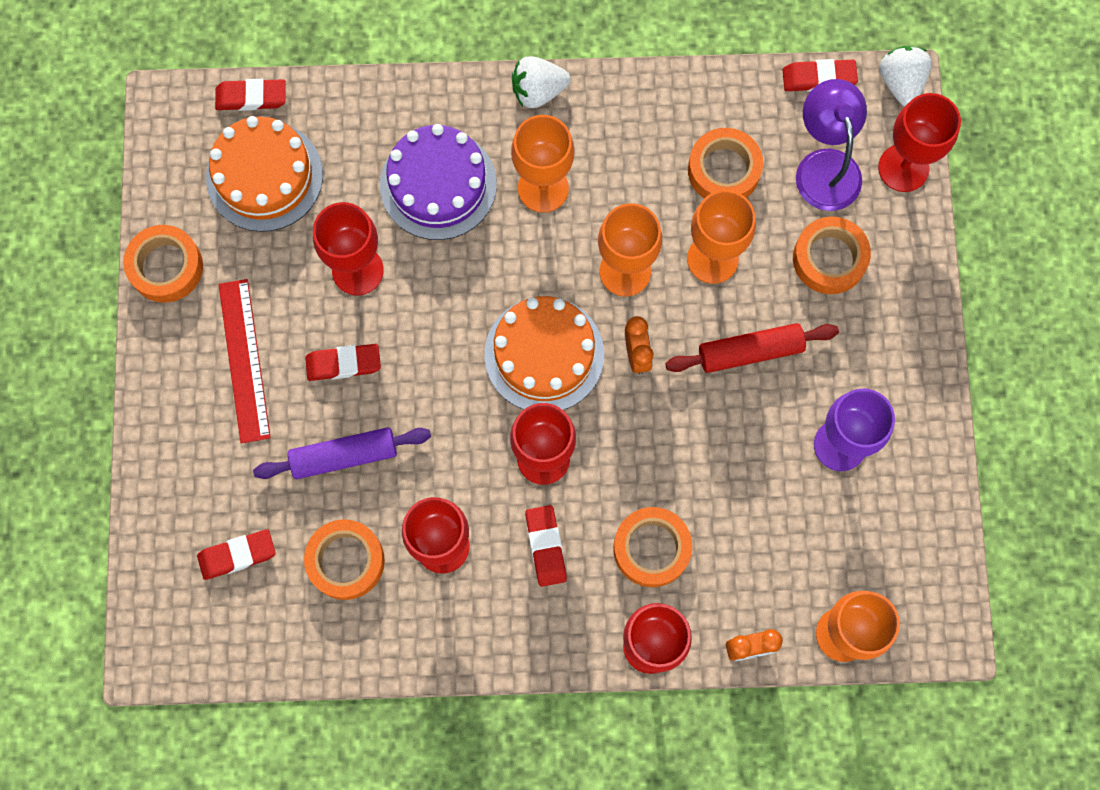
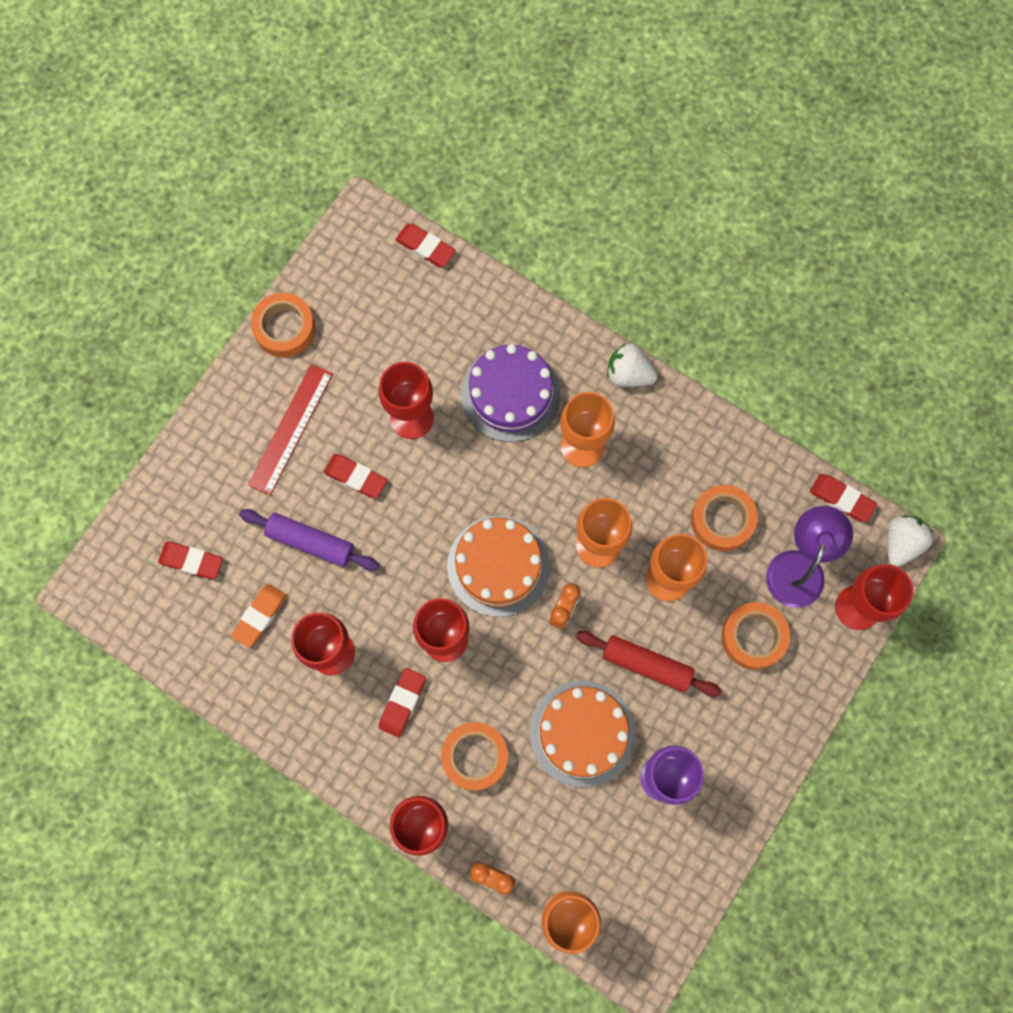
camera: 35 degrees right, 0 degrees up
orange cake [206,116,323,232] -> orange cake moved to [530,680,636,787]
orange tape [304,519,385,600] -> orange eraser [231,584,287,648]

